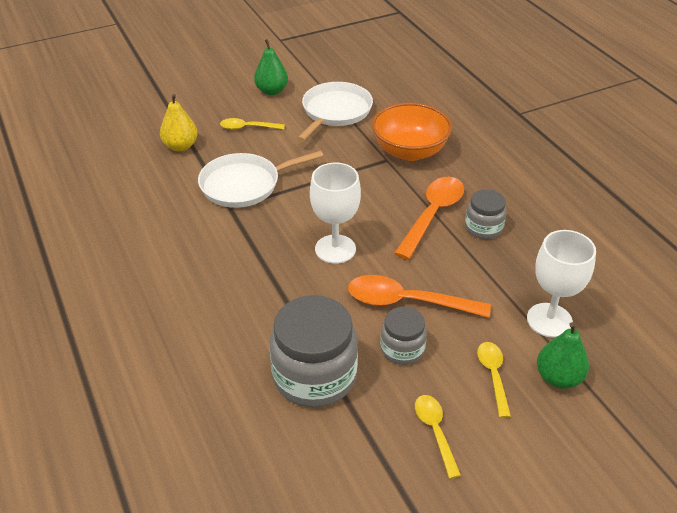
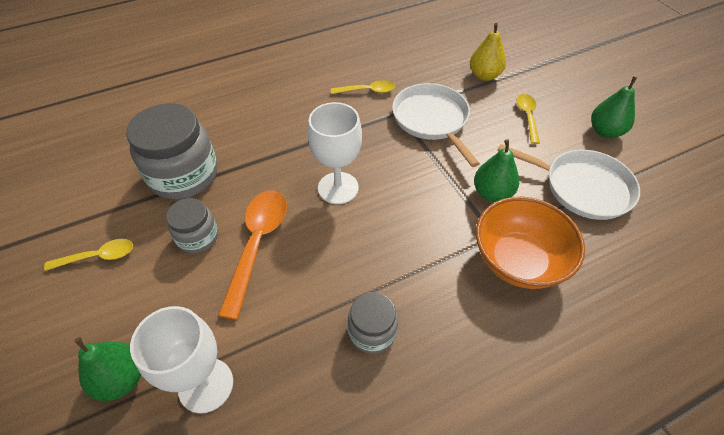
camera: 90 degrees right, 10 degrees up
orange spoon [394,177,464,260] -> none
yellow spoon [477,342,511,418] -> yellow spoon moved to [331,80,395,94]
none -> green pear [474,139,519,202]

